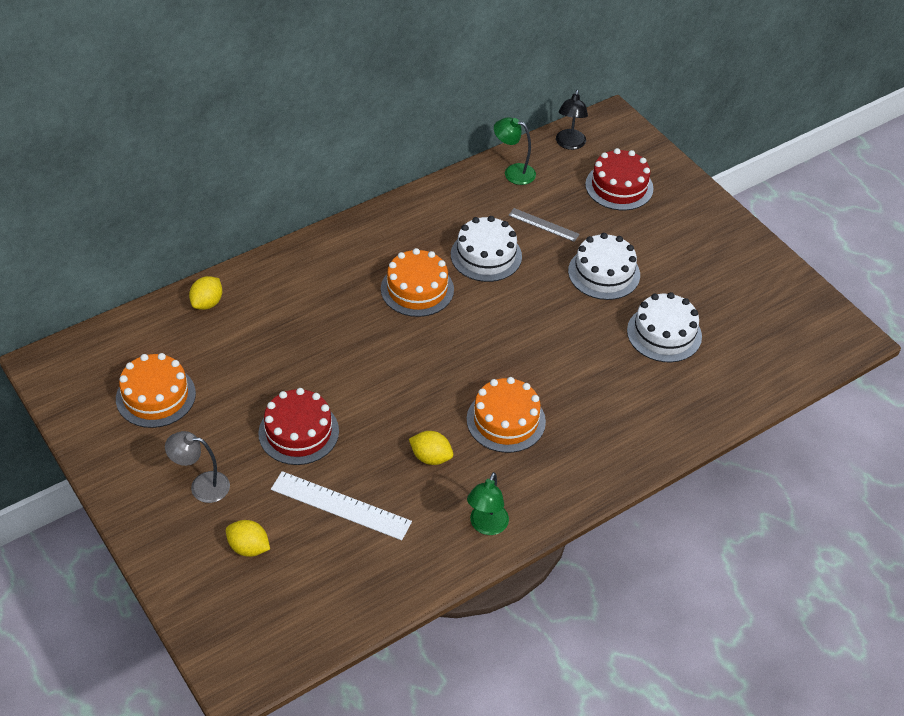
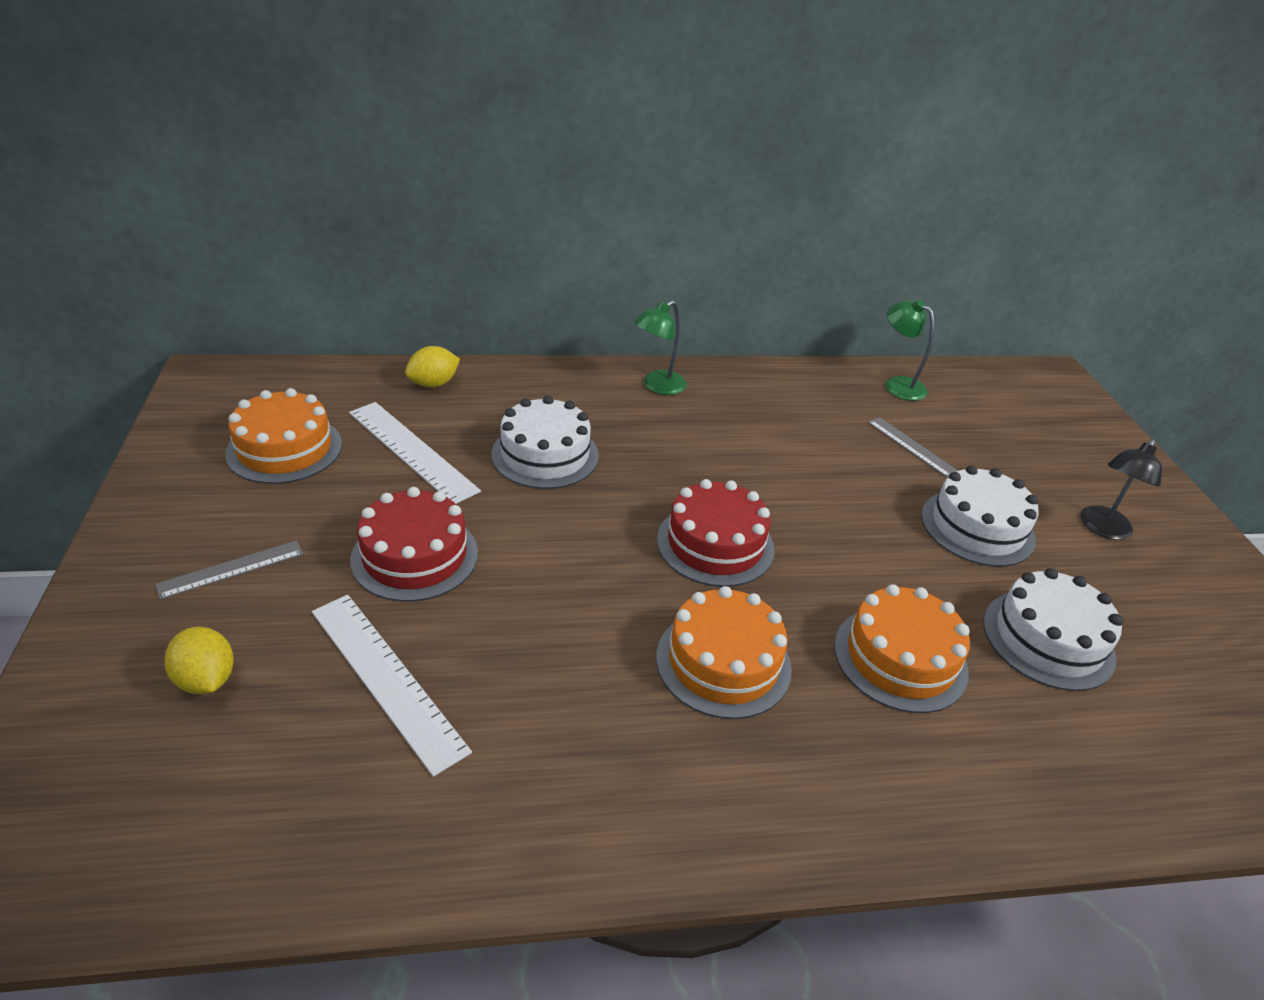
camera: 25 degrees right, 10 degrees down
grey lamp [165,431,230,503] -> grey ruler [155,540,303,600]
orange cake [381,248,454,317] -> orange cake moved to [834,584,970,713]
yellow lemon [409,431,453,465] -> none
white cake [451,216,522,282] -> white cake moved to [491,396,599,489]
green lamp [467,472,509,535] -> green lamp moved to [634,300,687,395]
black lamp [556,90,588,150] -> black lamp moved to [1080,439,1162,540]
red cake [585,148,654,210] -> red cake moved to [657,479,775,587]
none -> white ruler [349,402,481,504]

